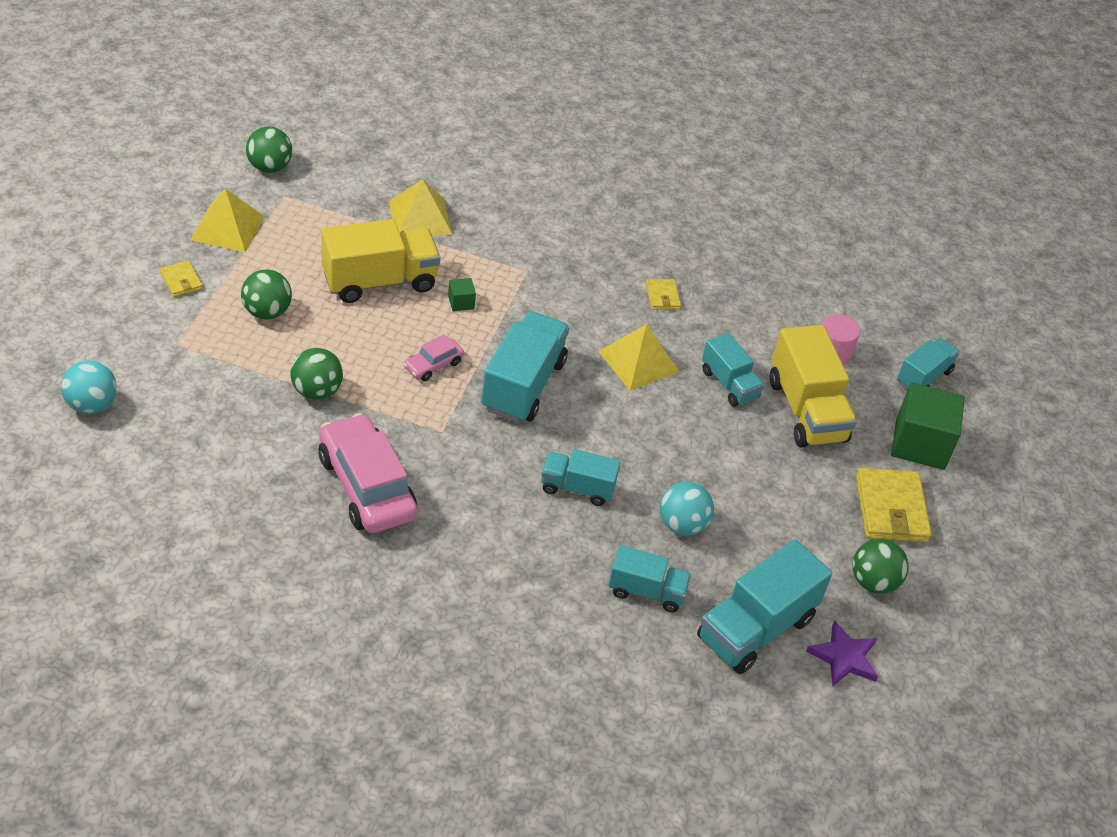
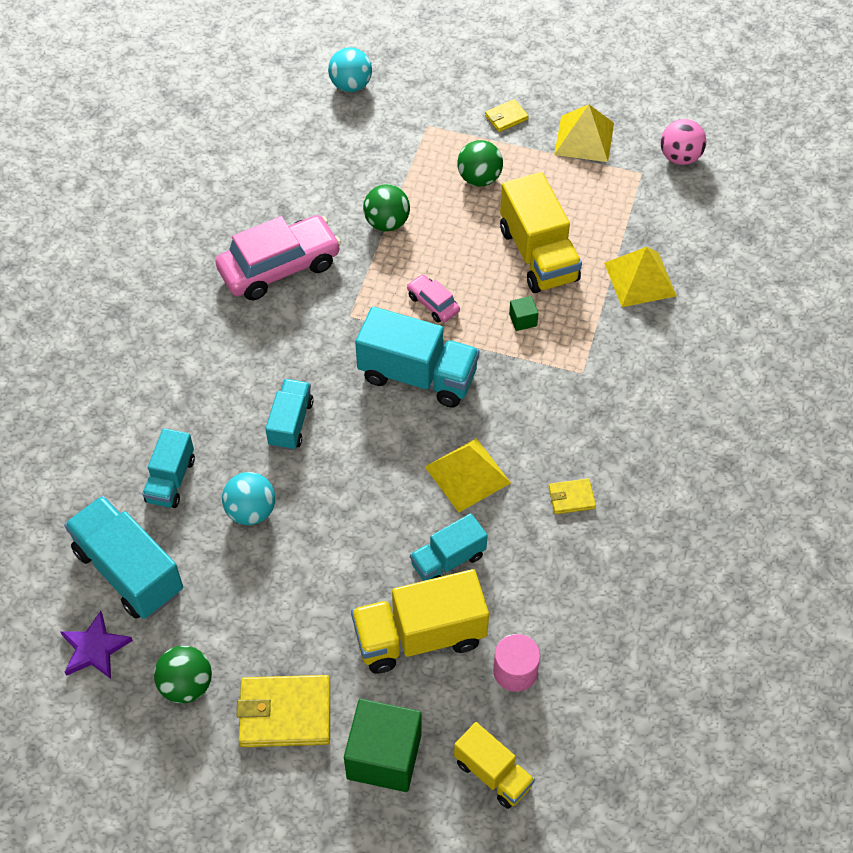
camera: 95 degrees right, 10 degrees up
green ball [246,127,292,173] -> pink ball [661,119,706,165]
turquoise truck [897,338,960,390] -> yellow truck [454,722,535,809]

